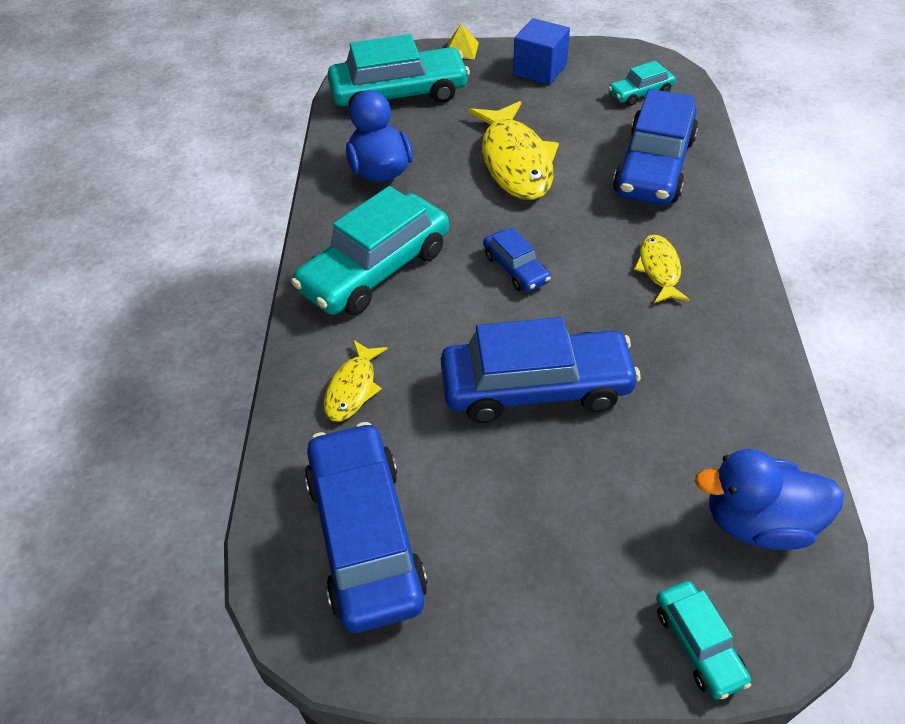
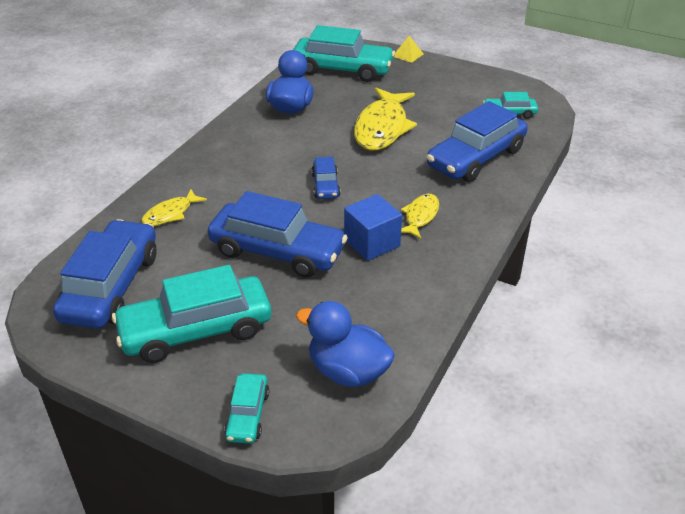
camera: 25 degrees right, 10 degrees down
turquoise car [291,186,449,315] -> turquoise car moved to [112,265,271,363]
blue cube [513,18,570,85] -> blue cube moved to [344,194,402,261]

